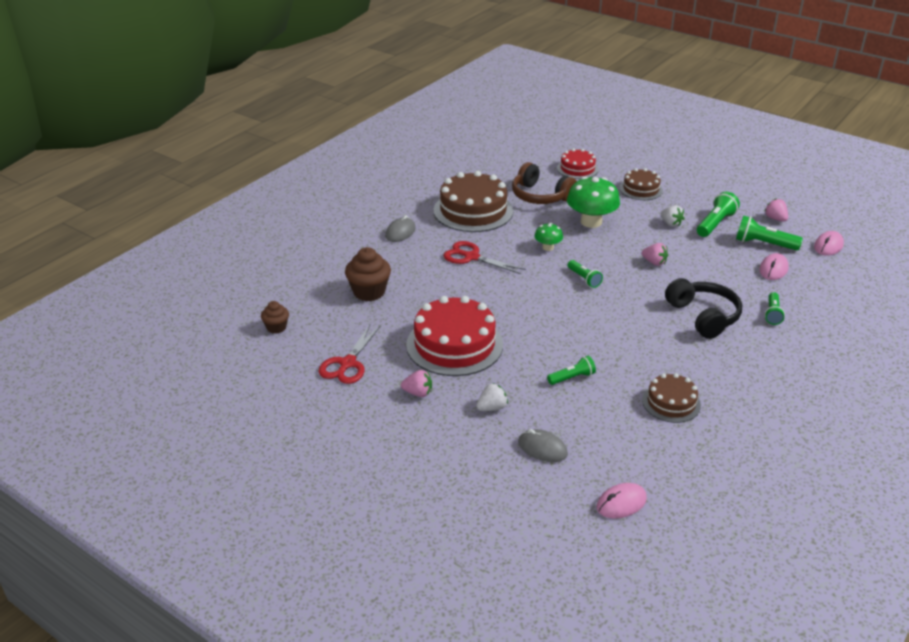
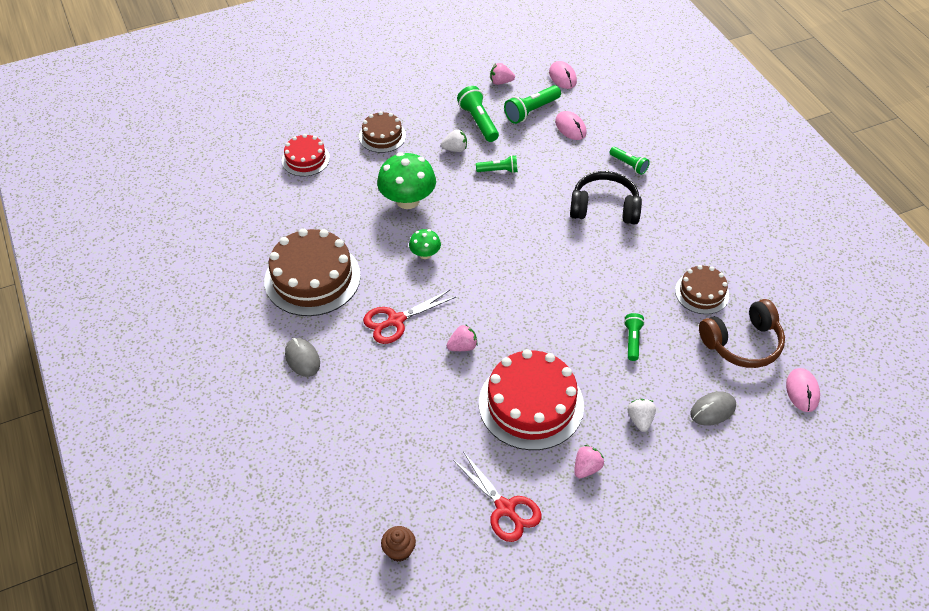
camera: 60 degrees left, 15 degrees up
brown cupcake [345,247,391,301] -> none
brown headphones [512,162,577,204] -> brown headphones moved to [699,299,785,368]
green flashlight [568,260,603,288] -> green flashlight moved to [476,155,518,173]
pink strawberry [642,243,668,266] -> pink strawberry moved to [447,324,478,351]

